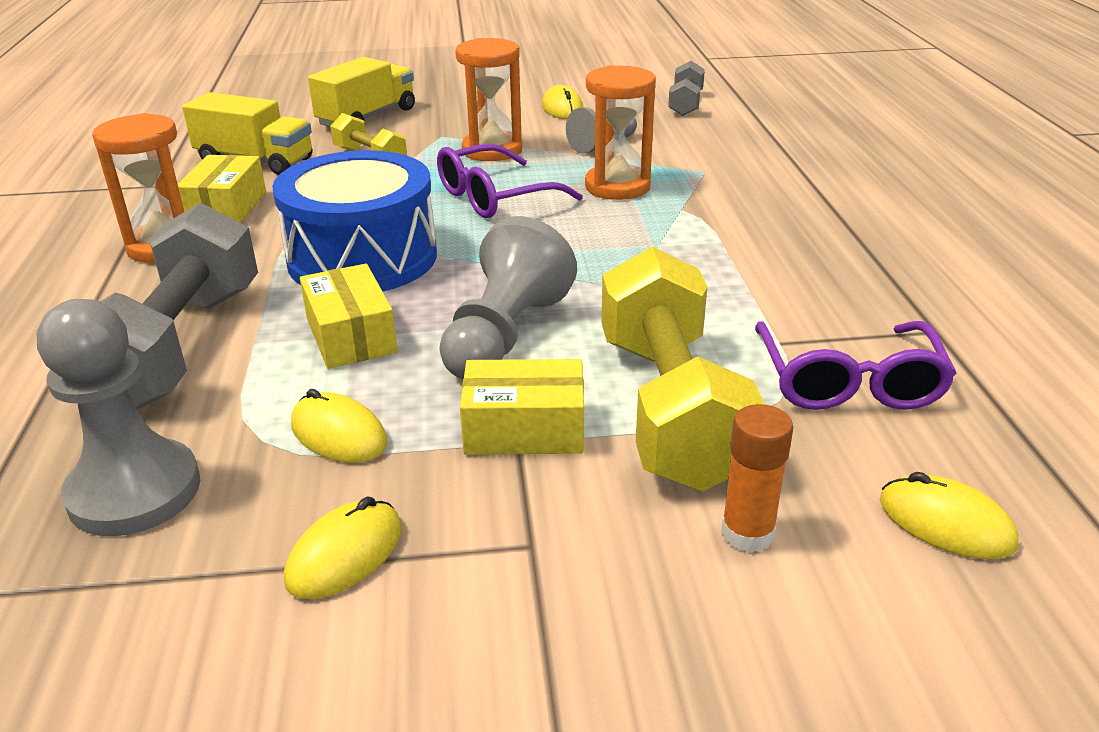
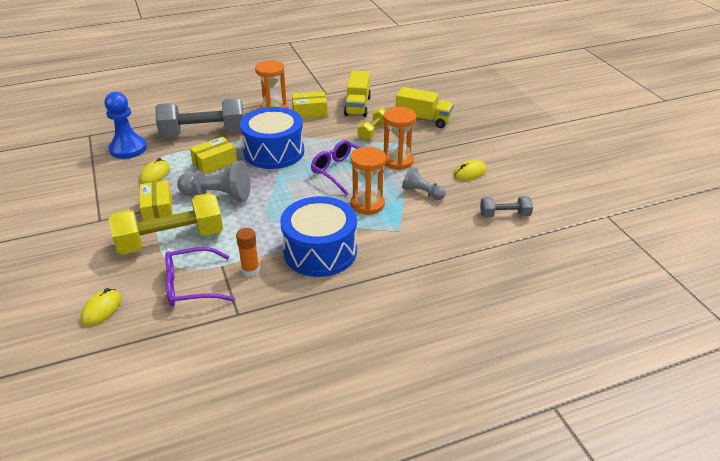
camera: 75 degrees right, 5 degrees up
grey pawn [37,299,200,536] -> blue pawn [105,92,147,159]
yellow mouse [284,496,402,599] -> none
orange glue stick [721,404,793,553] -> orange glue stick moved to [236,228,260,276]
none -> blue drum [280,196,357,277]

